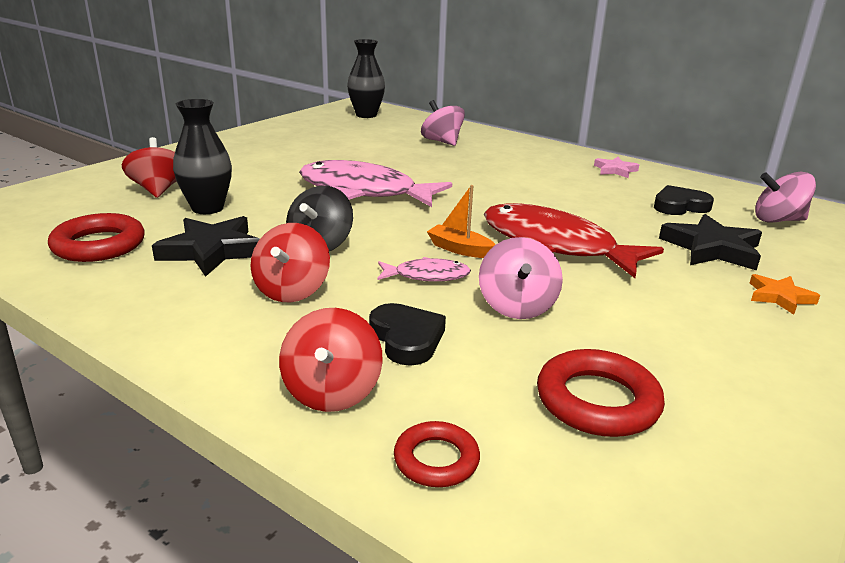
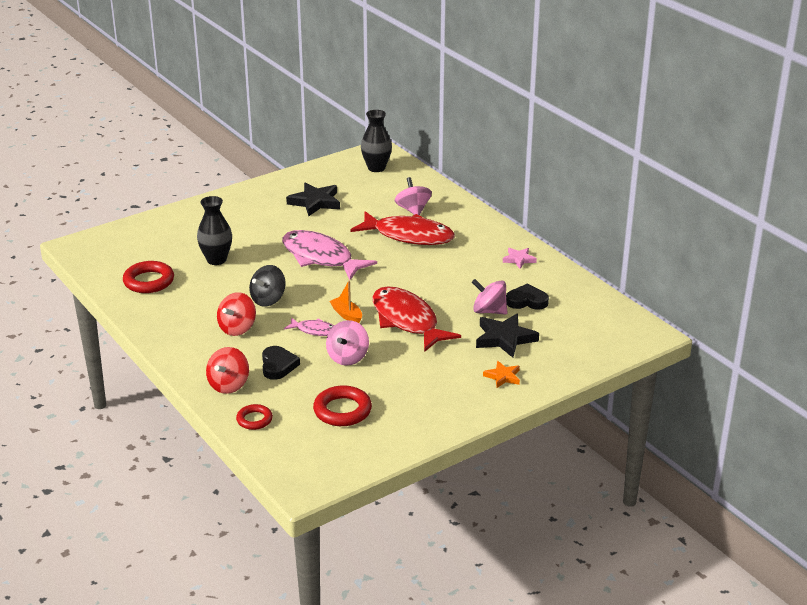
camera: 20 degrees right, 5 degrees up
red spinning top [122,137,176,198] -> none
black star [152,216,260,277] -> black star moved to [286,182,340,216]
pink spinning top [755,172,816,223] -> pink spinning top moved to [472,279,508,315]
none -> red fish [350,211,455,245]

